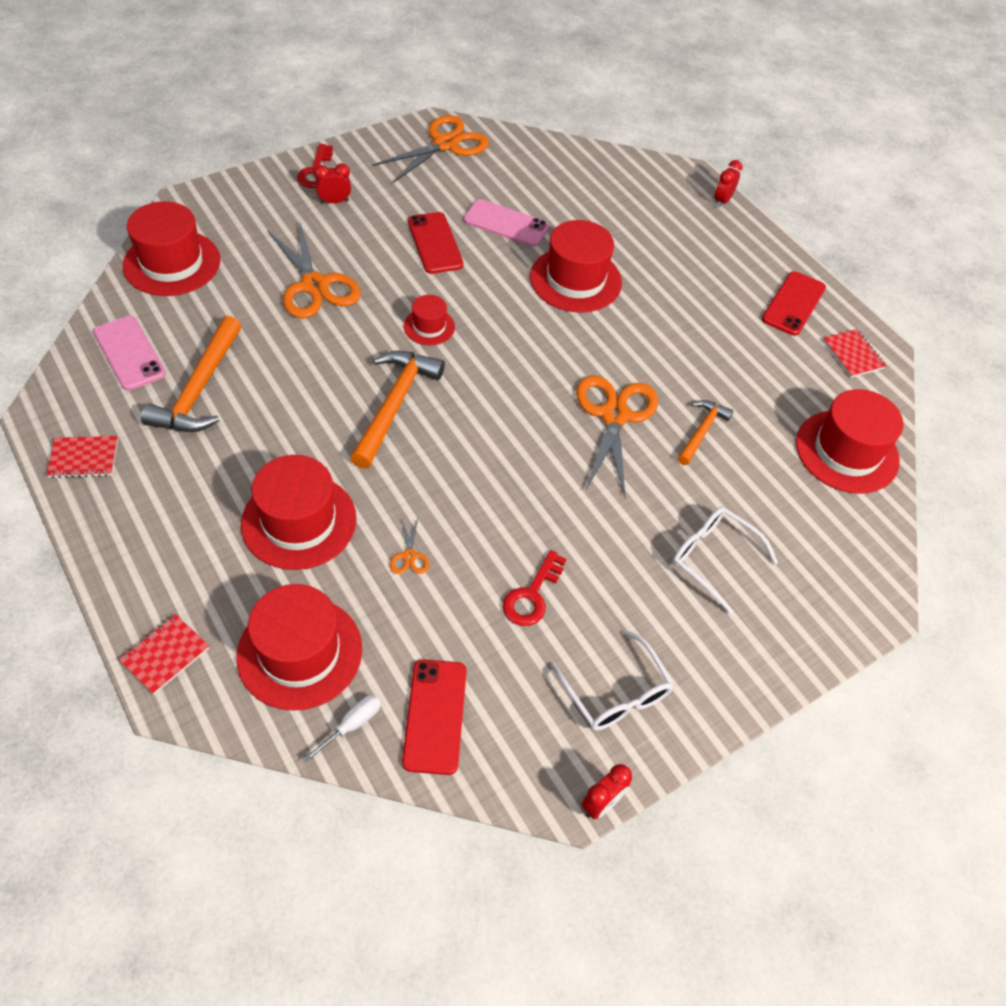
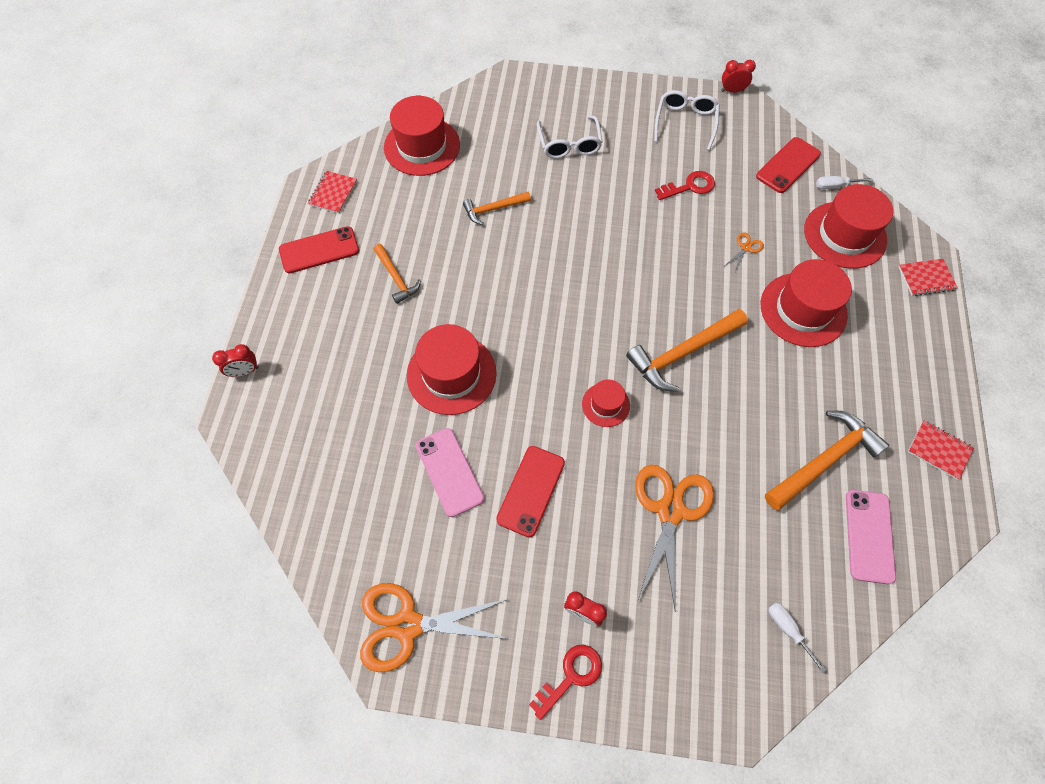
camera: 135 degrees left, 10 degrees up
red hat [123,201,220,296] -> white screwdriver [768,603,826,673]
orange scissors [576,375,658,498] -> none
none -> orange hammer [373,244,421,304]

